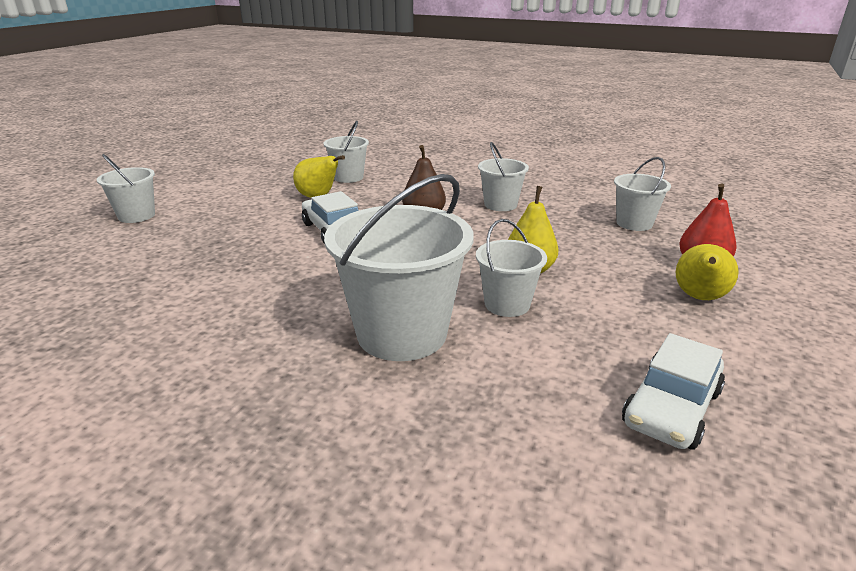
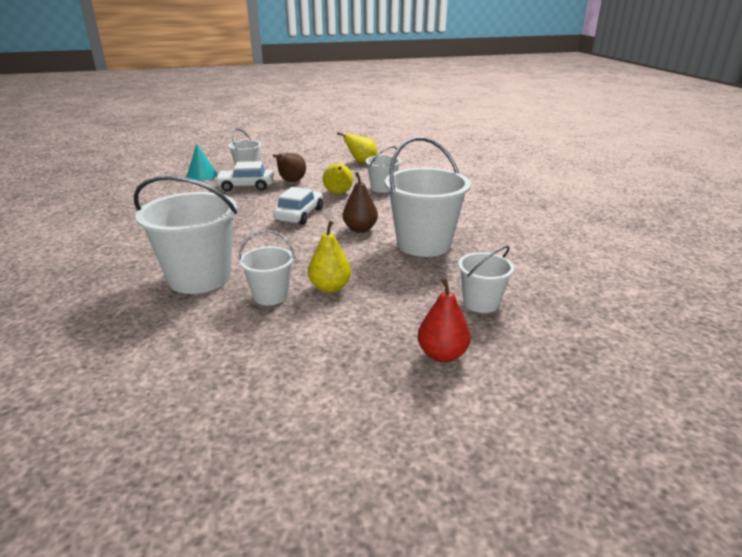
camera: 50 degrees right, 0 degrees up
white bucket [478,142,529,211] -> white bucket [385,137,471,257], size x1.84
white car [622,333,725,450] -> white car moved to [215,161,274,191]
yellow pear [676,244,739,300] -> yellow pear moved to [337,132,377,163]
none -> turquoise cone [186,144,217,181]
none -> brown pear [273,153,306,182]

